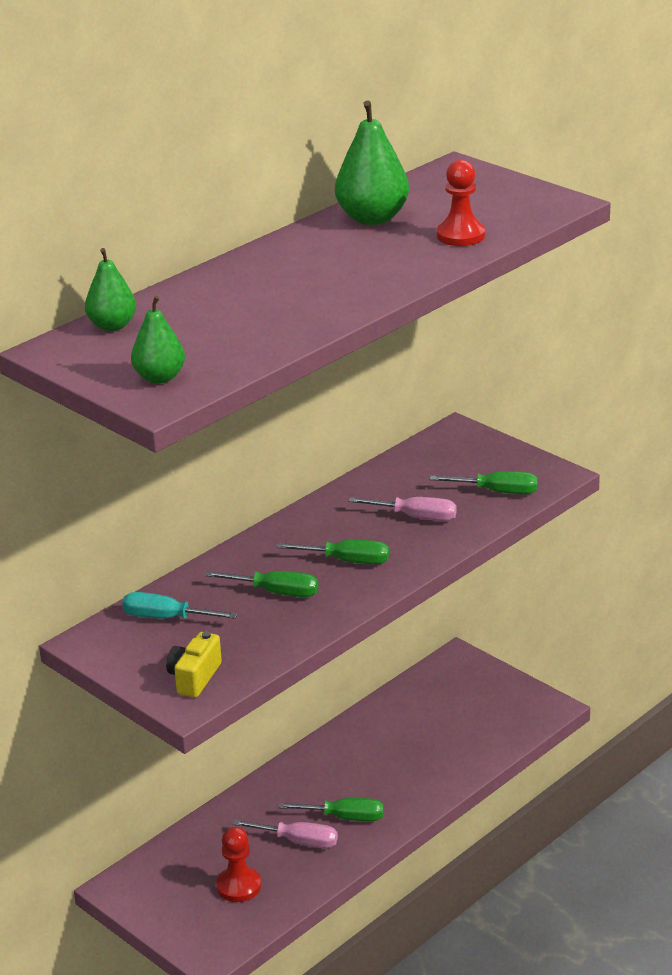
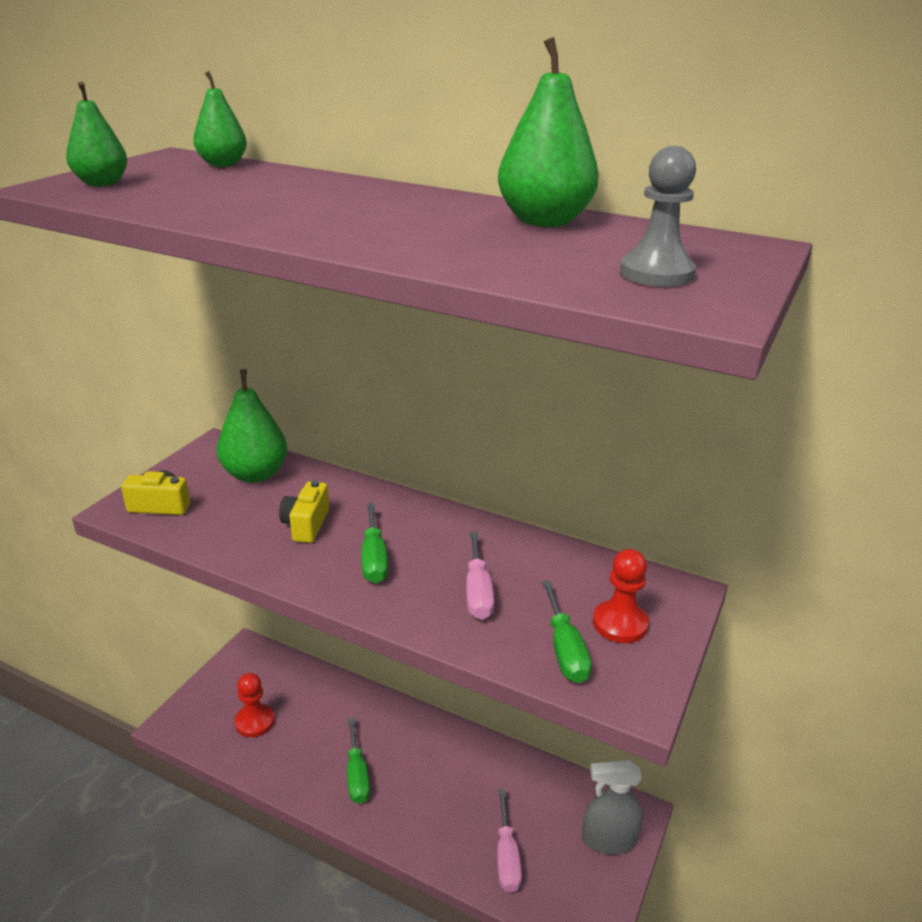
camera: 70 degrees right, 0 degrees up
turquoise screwdriver [122,592,238,619] -> green pear [216,369,287,483]
green screwdriver [205,571,319,597] -> yellow camera [279,480,329,543]
pink screwdriver [233,820,338,848] -> pink screwdriver moved to [497,789,522,892]
red pawn [437,160,485,246] -> red pawn moved to [593,549,649,643]
none -> grey spray bottle [582,760,643,855]
none -> grey pawn [620,146,696,287]

